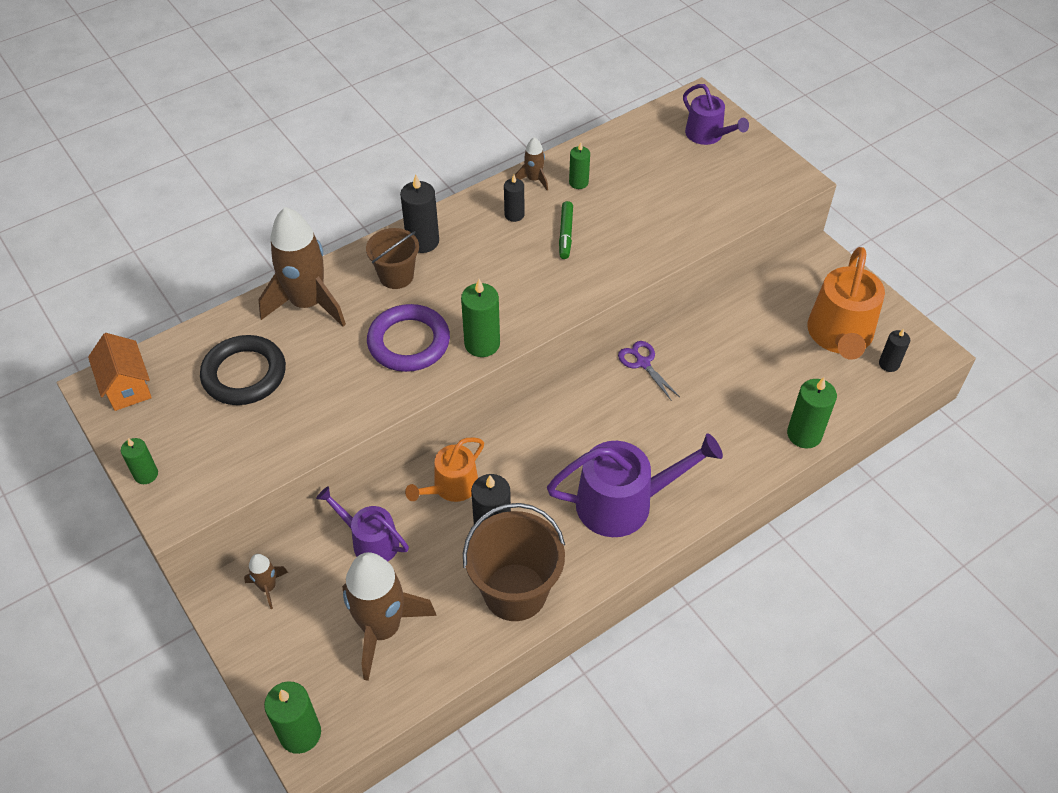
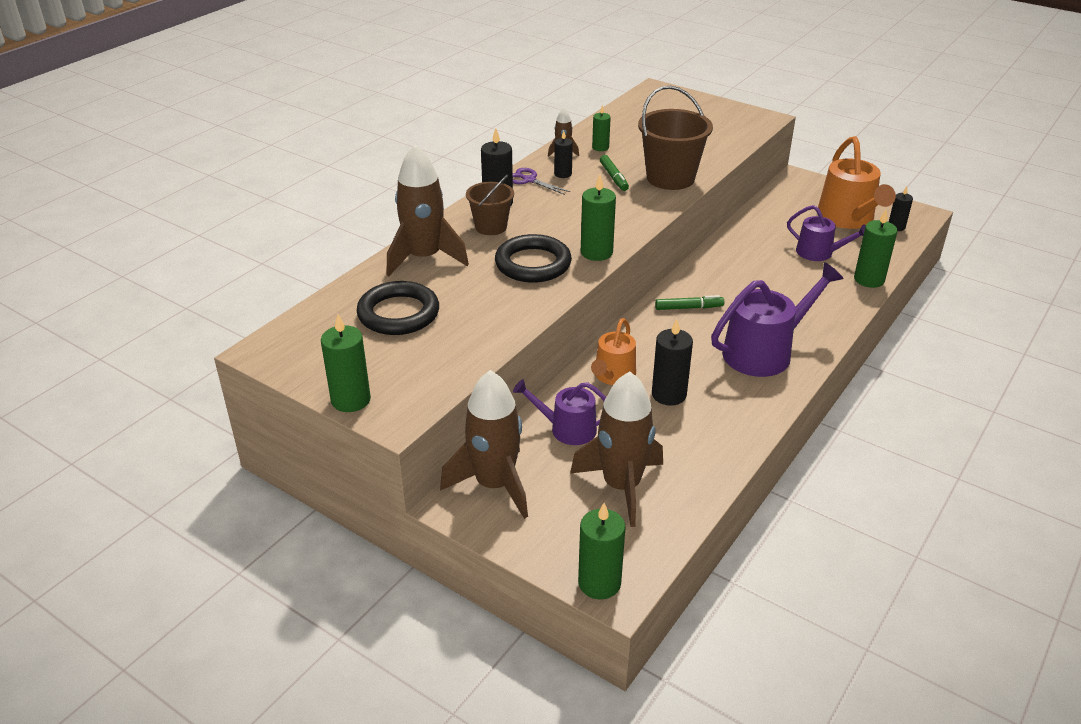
camera: 20 degrees left, 15 degrees down
orange house [88,333,152,411] -> none
green candle [121,438,158,484] -> green candle [321,314,371,412], size x1.62
brown rocket [244,554,288,609] -> brown rocket [440,370,528,519], size x2.20
purple ring [367,304,450,372] -> black ring [495,234,572,283]
brown bucket [463,503,565,621] -> brown bucket moved to [638,86,713,190]
purple scissors [618,341,680,401] -> purple scissors moved to [513,168,570,195]
purple watering can [683,84,749,145] -> purple watering can moved to [787,205,866,261]
none -> green marker [655,295,724,310]

